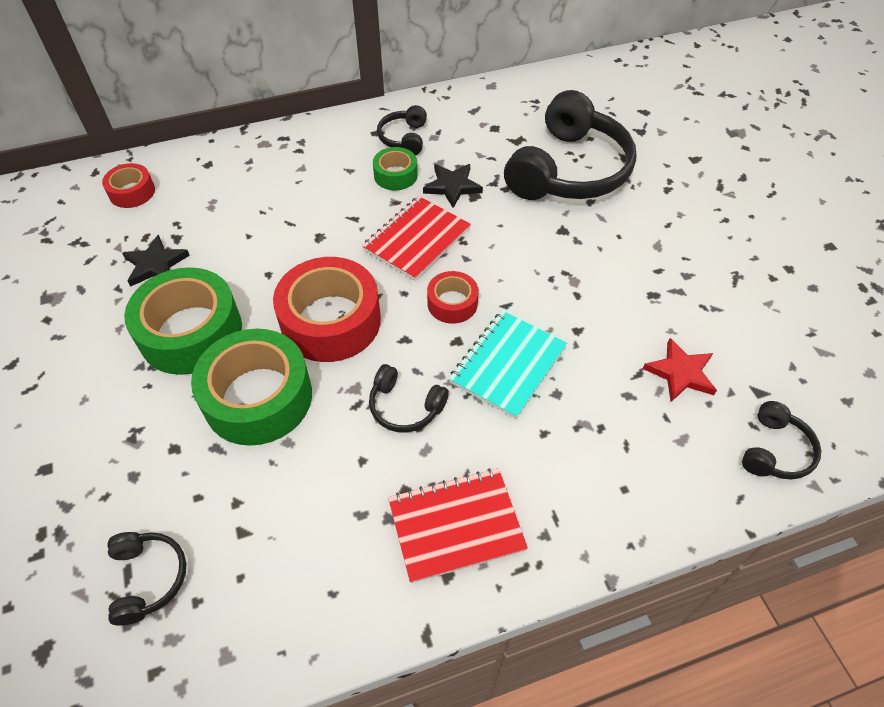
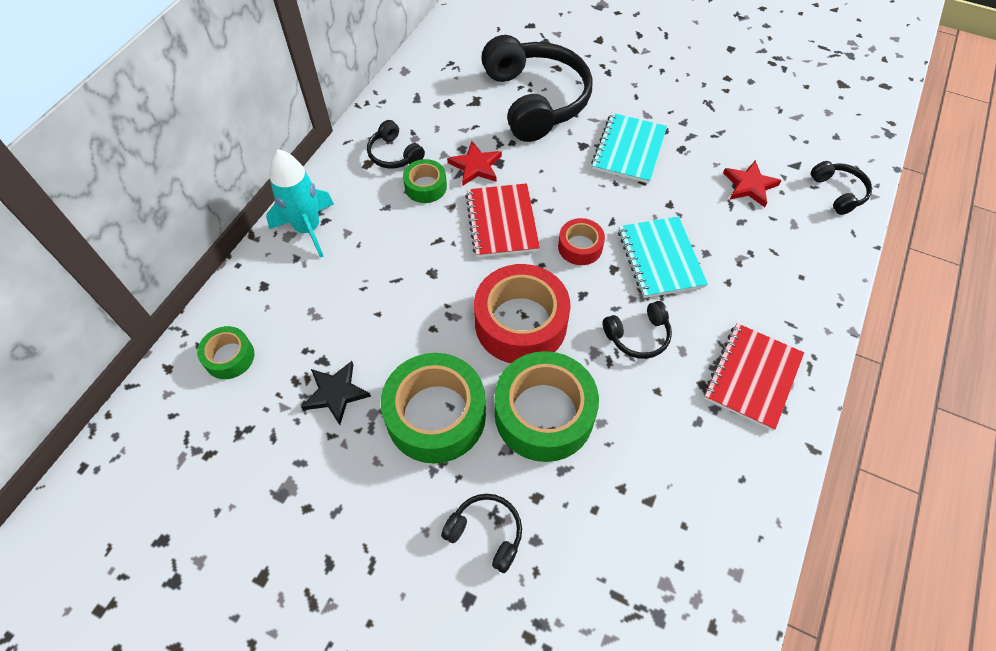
camera: 45 degrees left, 5 degrees up
red tape [102,163,155,208] -> green tape [197,326,254,379]
black headphones [108,532,186,626] -> black headphones moved to [441,494,522,573]
black star [423,164,483,208] -> red star [447,141,502,186]
none -> turquoise rocket [266,149,334,258]
none -> turquoise notebook [591,113,667,184]

